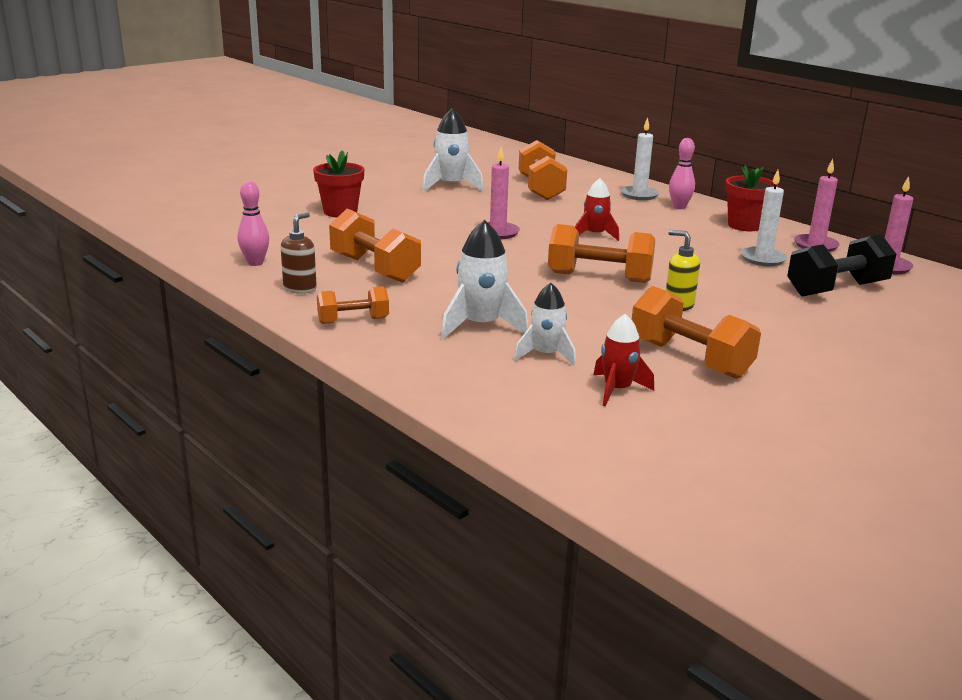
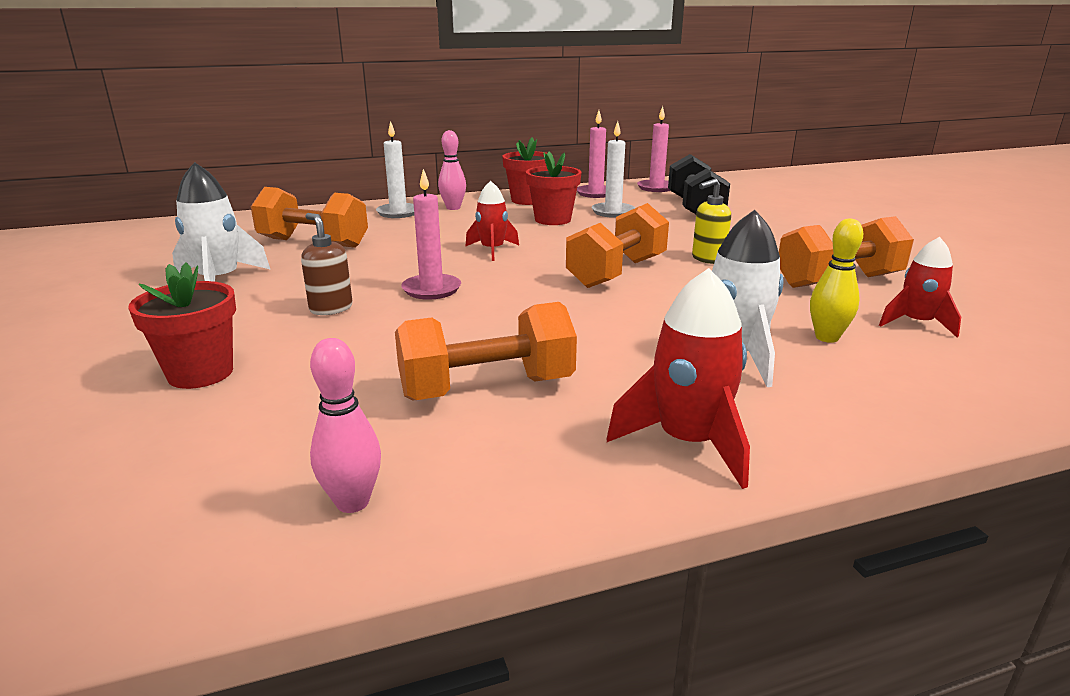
camera: 65 degrees left, 0 degrees up
brown soap dispenser [281,212,317,294] -> brown soap dispenser moved to [301,213,353,315]
orange dumbbell [317,286,389,324] -> red rocket [607,268,750,489]
white rocket [514,283,576,366] -> yellow bowling pin [810,219,863,343]
none -> red flower pot [526,152,581,225]

